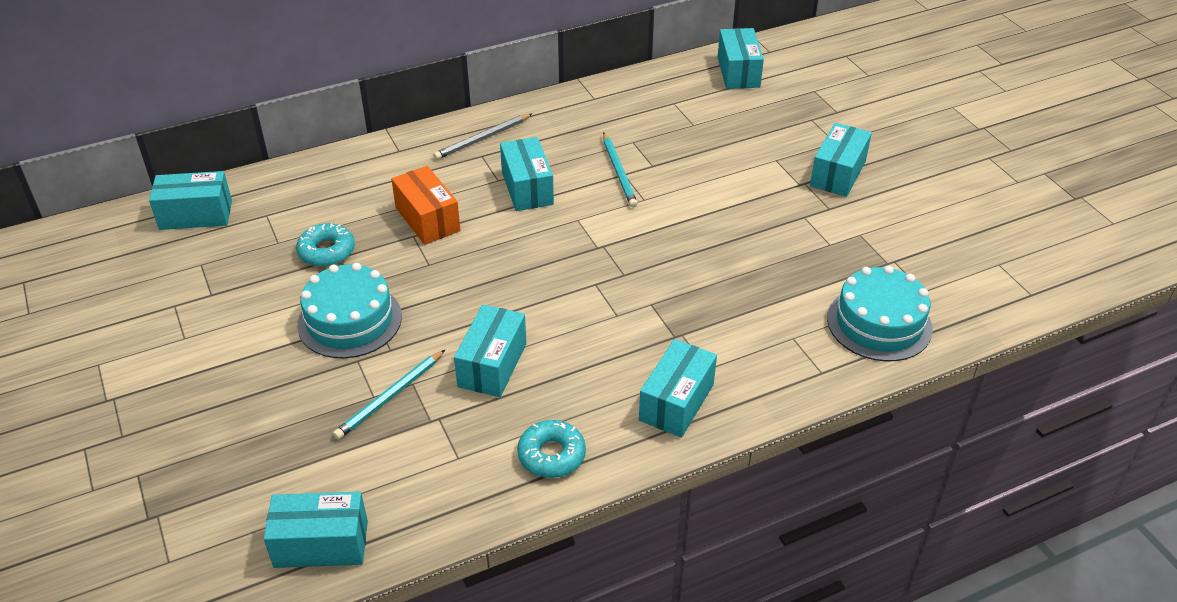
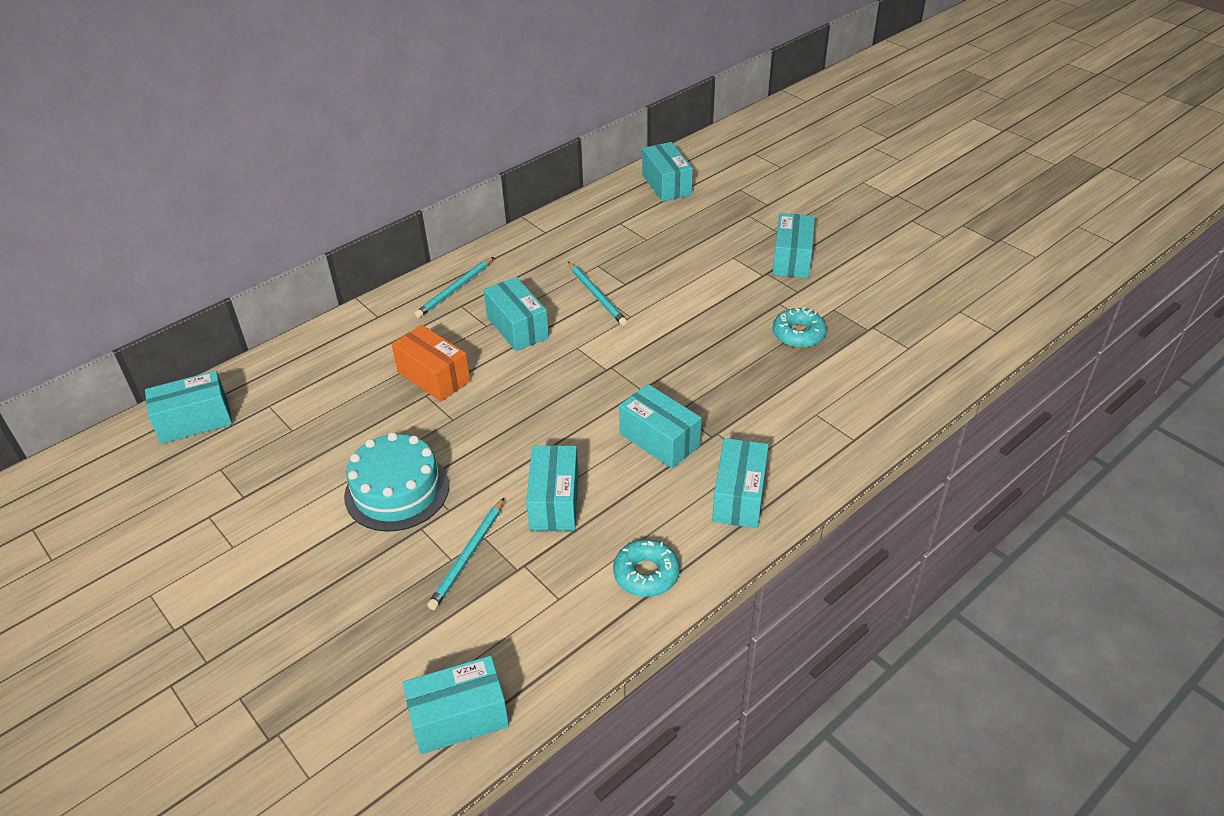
camera: 15 degrees left, 0 degrees up
turquoise donut [296,223,355,267] -> turquoise donut moved to [773,307,827,348]
grey pencil [433,114,532,160] -> turquoise pencil [415,257,494,318]
turquoise cake [827,266,933,361] -> none
none -> turquoise box [619,384,702,469]

